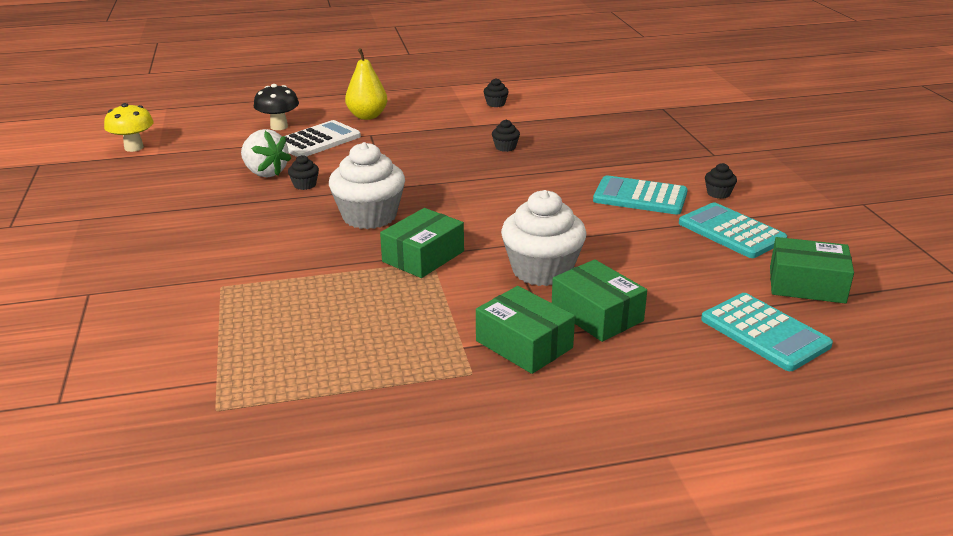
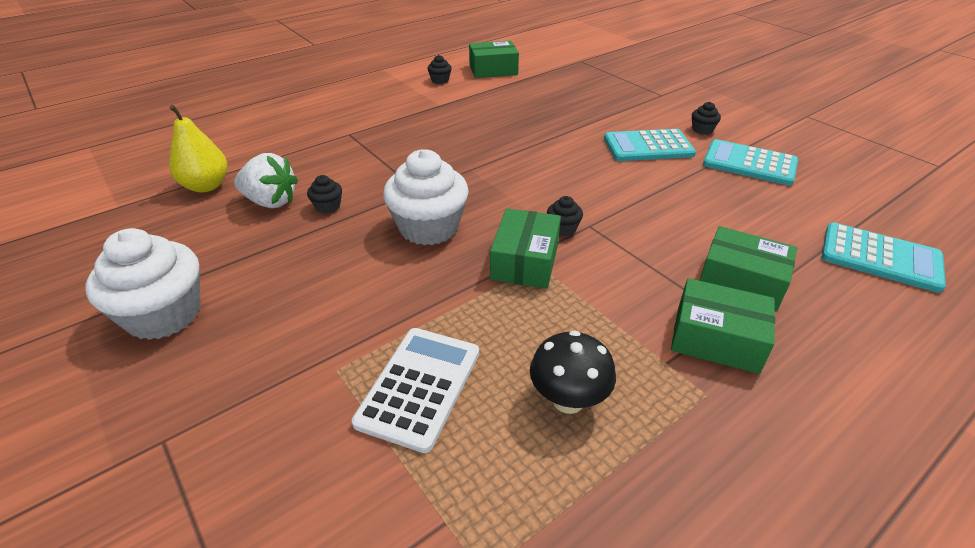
camera: 25 degrees left, 10 degrees up
yellow mushroom [104,103,154,152] -> none
black mushroom [254,84,299,130] -> black mushroom moved to [530,330,616,414]
white calculator [285,120,361,157] -> white calculator moved to [352,328,479,453]
yellow pear [345,48,387,120] -> yellow pear moved to [169,105,228,192]
black cupcake [492,120,520,152] -> black cupcake moved to [547,196,583,236]
white cupcake [501,190,587,286] -> white cupcake moved to [85,228,201,340]
green box [770,237,854,304] -> green box moved to [469,41,519,78]

